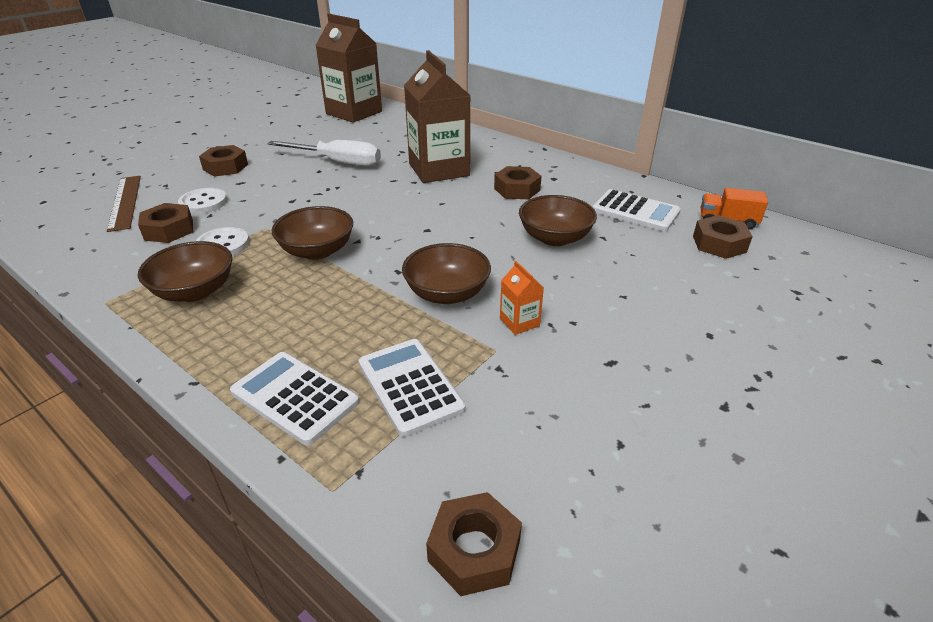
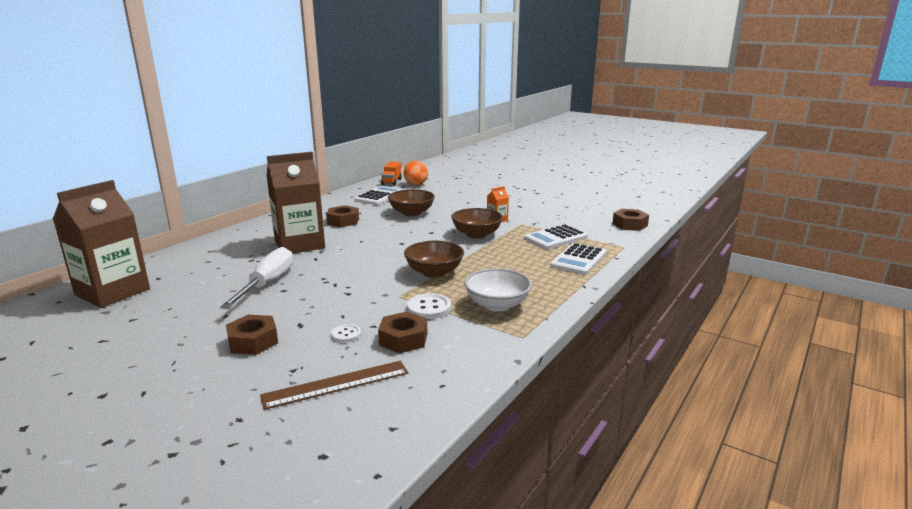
camera: 95 degrees left, 15 degrees down
brown bowl [138,241,232,302] -> white bowl [464,268,532,312]
white button [178,188,227,214] -> white button [331,324,361,343], size x0.62
brown nut [693,215,753,259] -> orange ball [403,161,428,185]

